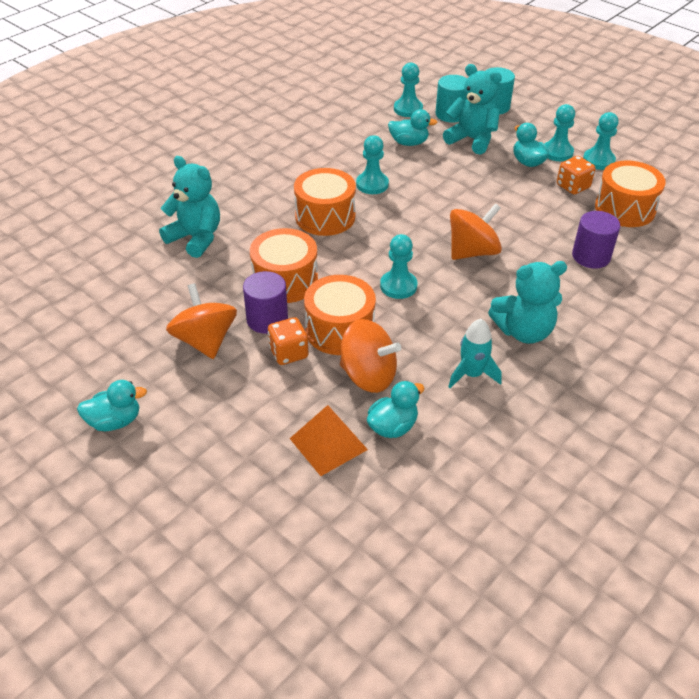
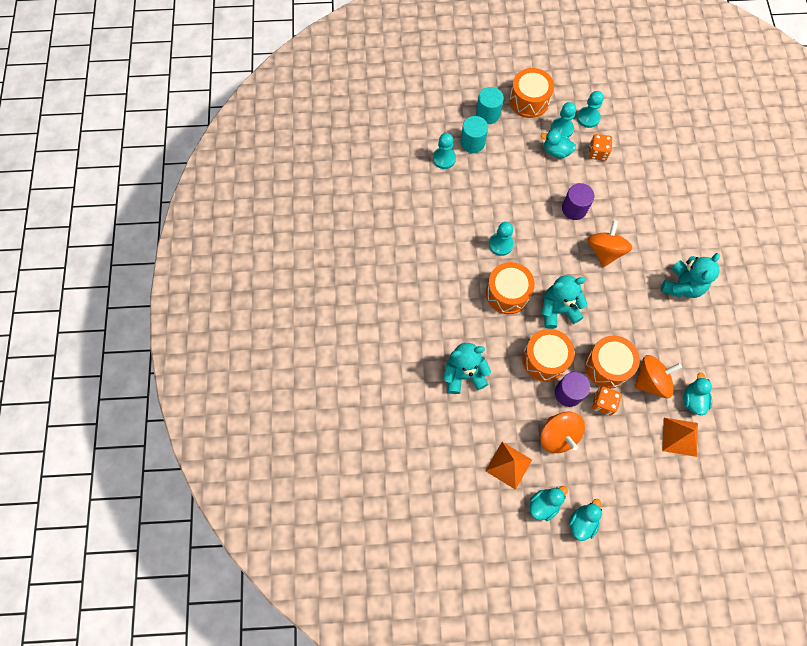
camera: 45 degrees left, 25 degrees up
orange spinning top [166,283,237,359] -> orange spinning top turned 135 degrees counterclockwise [540,412,585,453]
turquoise pawn [380,234,417,299] -> none
turquoise duck [388,109,438,146] -> turquoise duck moved to [530,486,568,521]
turquoise teddy bear [443,64,502,154] -> turquoise teddy bear moved to [542,275,588,329]
turquoise rocket [448,319,502,388] -> none
purple cylinder [572,211,620,268] -> purple cylinder moved to [562,183,594,220]
orange drum [595,161,666,227] -> orange drum moved to [509,68,554,118]
none -> orange pyramid [485,442,532,490]

